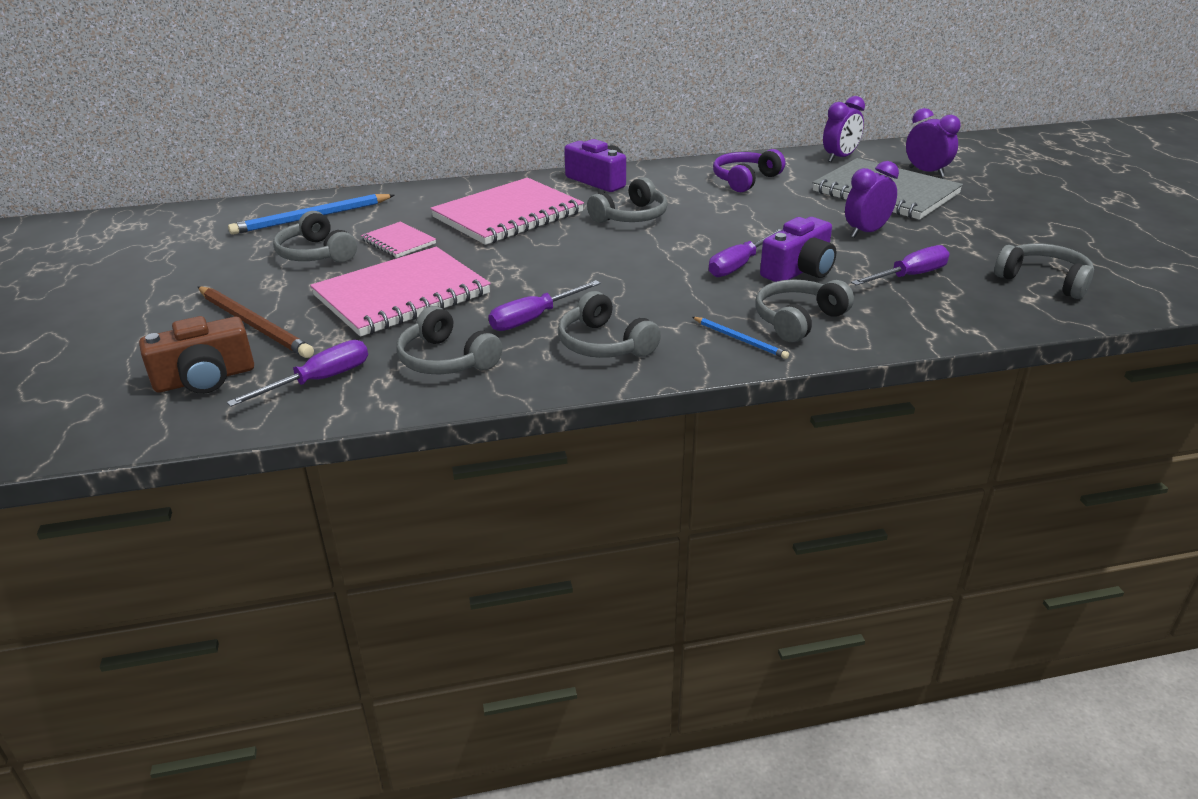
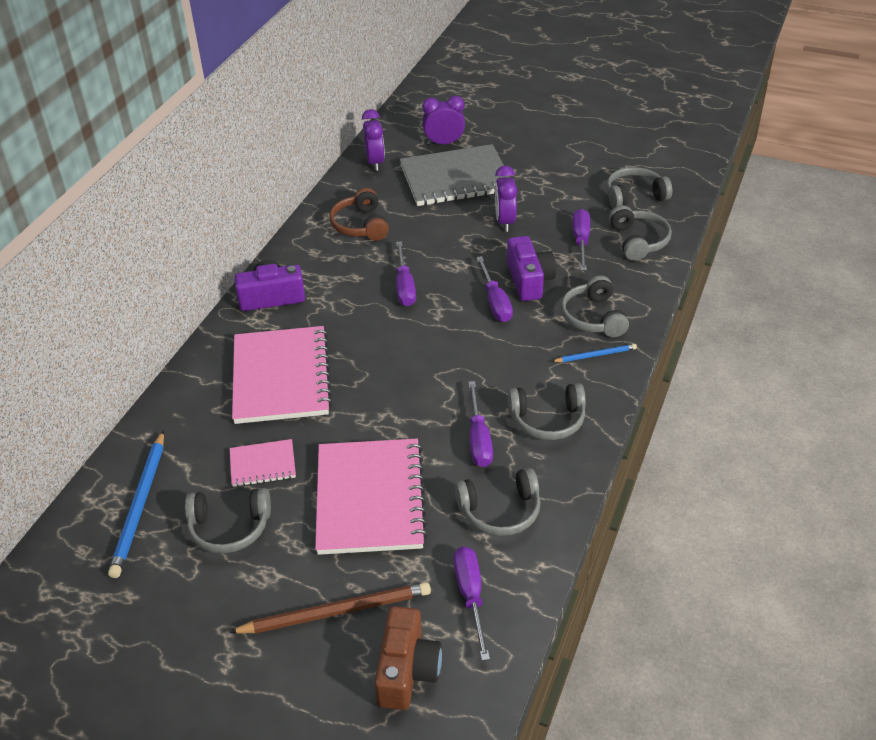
camera: 55 degrees left, 10 degrees up
grey headphones [587,177,668,223] -> grey headphones moved to [609,205,672,261]
purple headphones [713,149,785,192] -> brown headphones [329,188,389,241]
none -> purple screwdriver [396,241,416,306]

